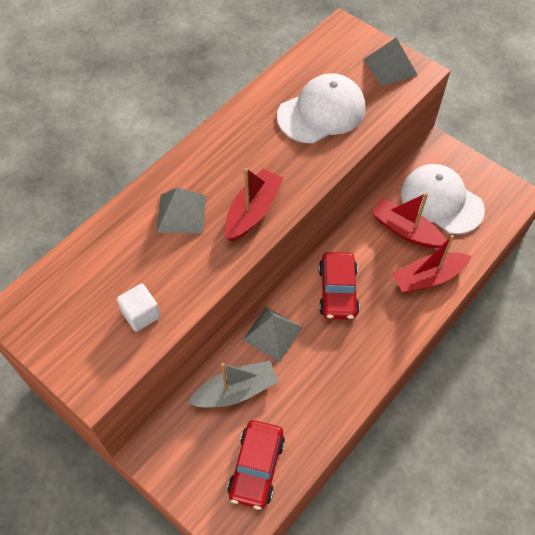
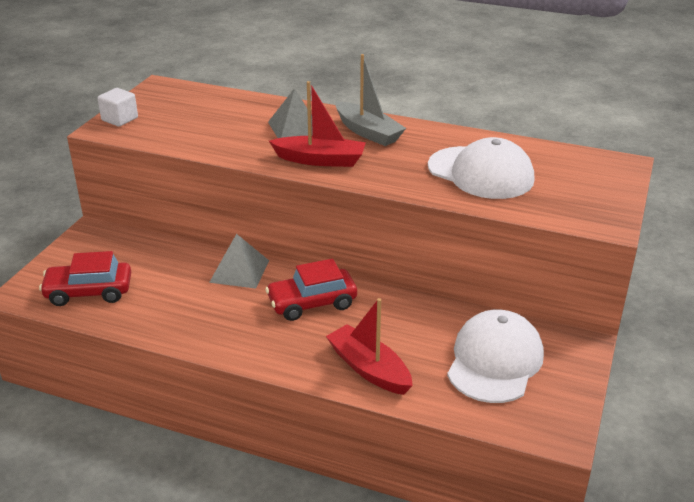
camera: 70 degrees right, 25 degrees down
white cube [117,284,161,332] -> white cube moved to [97,88,138,127]
grey boat [188,361,279,407] -> grey boat moved to [335,54,406,146]
grey pyramid [363,38,417,86] -> none
red boat [371,193,446,248] -> none

